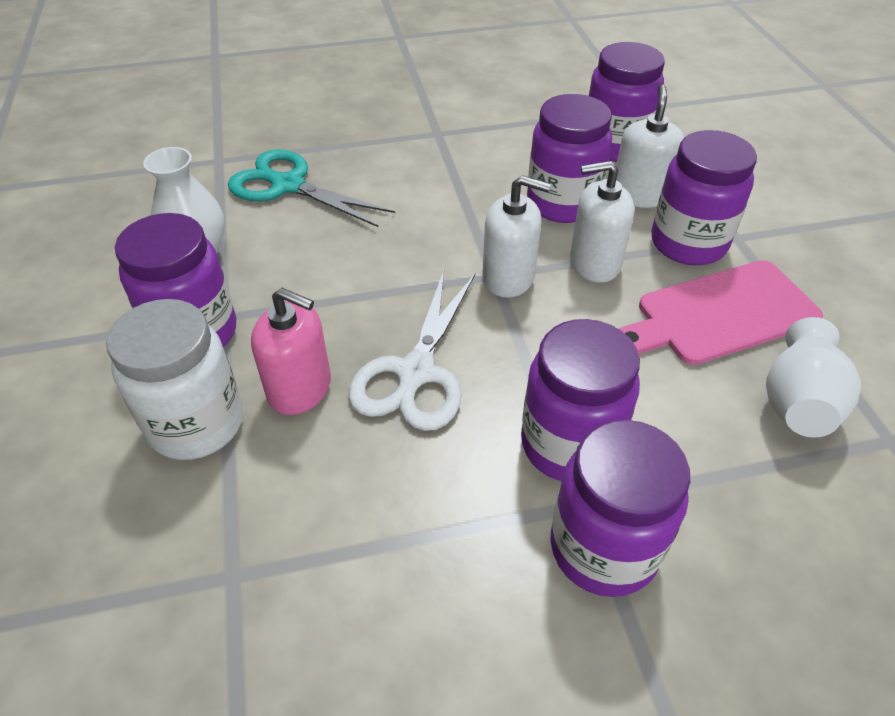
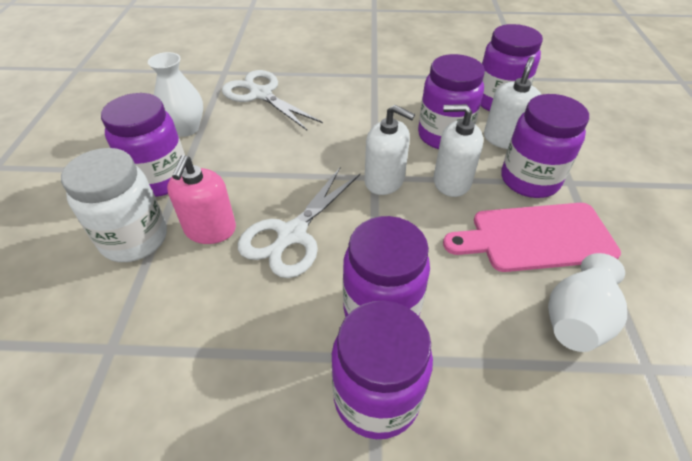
camera: 15 degrees right, 0 degrees up
turquoise scissors [228,149,395,227] -> white scissors [222,70,323,130]
pink soap dispenser [251,288,331,415] -> pink soap dispenser turned 60 degrees clockwise [167,155,236,244]

